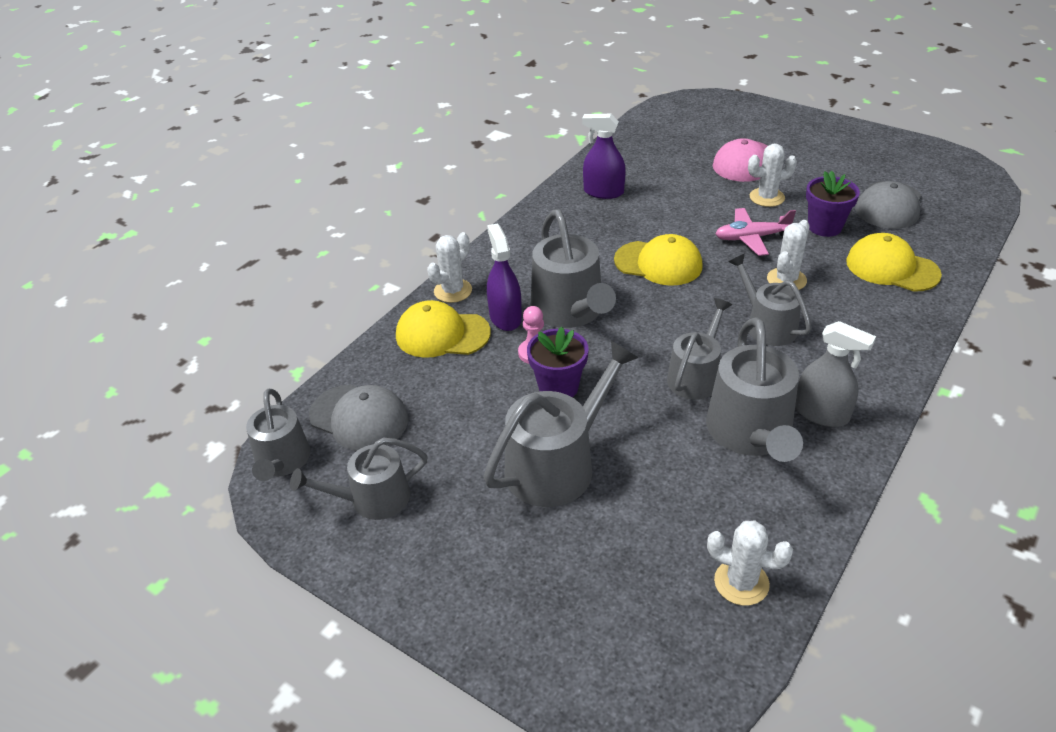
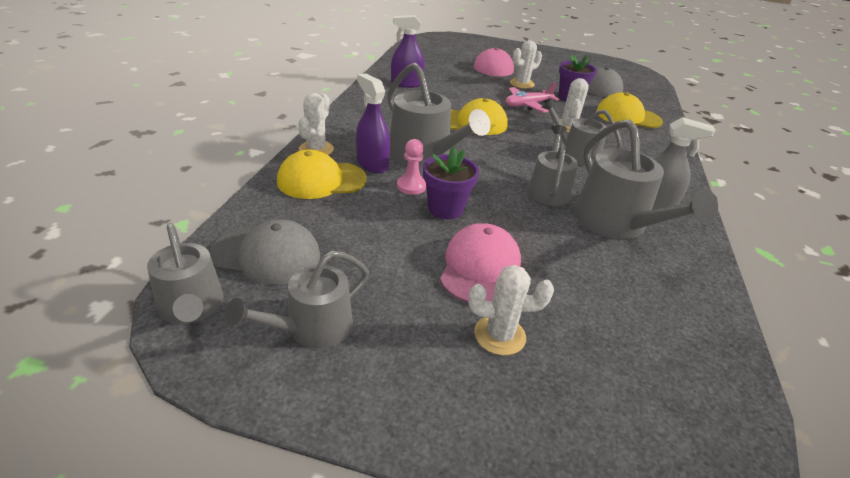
camera: 25 degrees left, 5 degrees down
grey watering can [484,341,639,507] -> pink cap [440,223,521,303]
white cactus [707,520,793,606] -> white cactus moved to [469,265,554,355]

